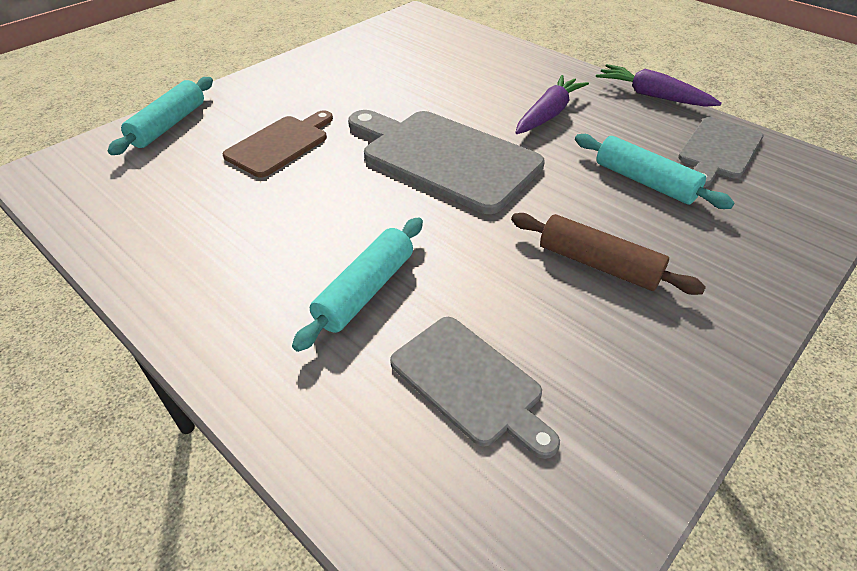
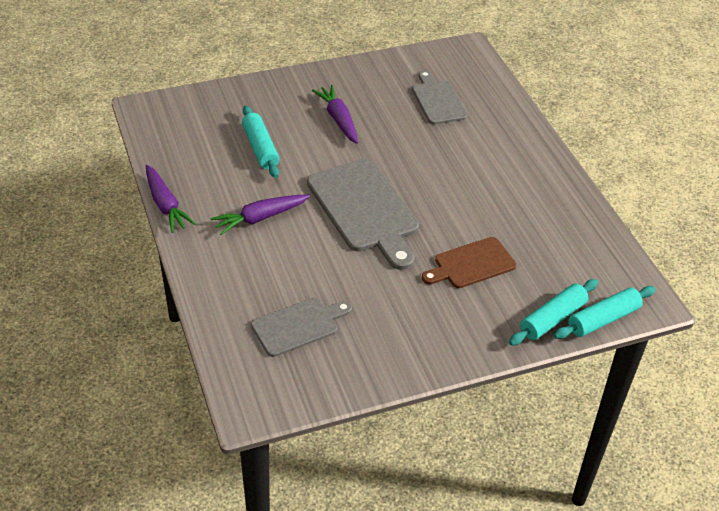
camera: 155 degrees left, 0 degrees up
turquoise rolling pin [292,217,423,352] -> turquoise rolling pin moved to [554,286,656,339]
brown rolling pin [511,213,706,295] -> purple carrot [312,85,358,144]
grey cutting board [678,117,764,187] -> grey cutting board moved to [251,298,352,357]

